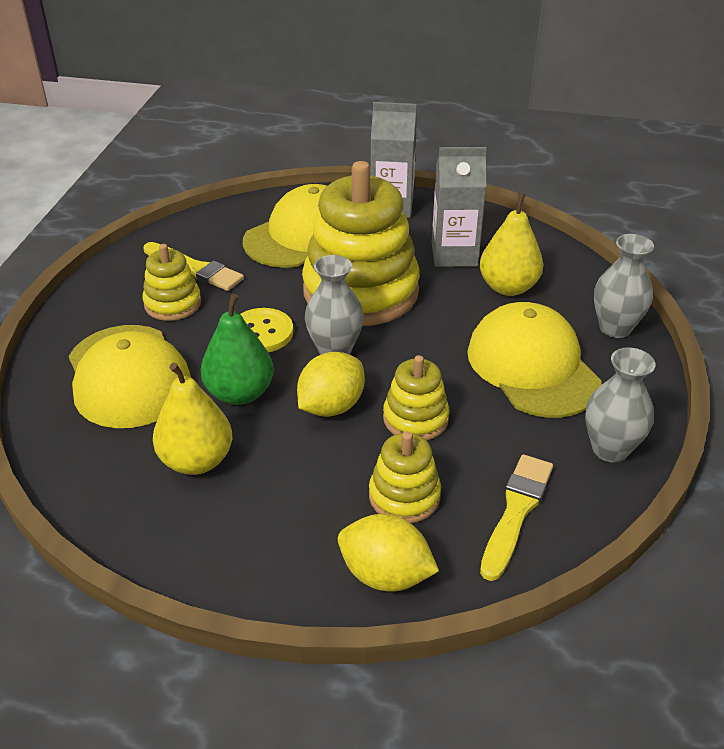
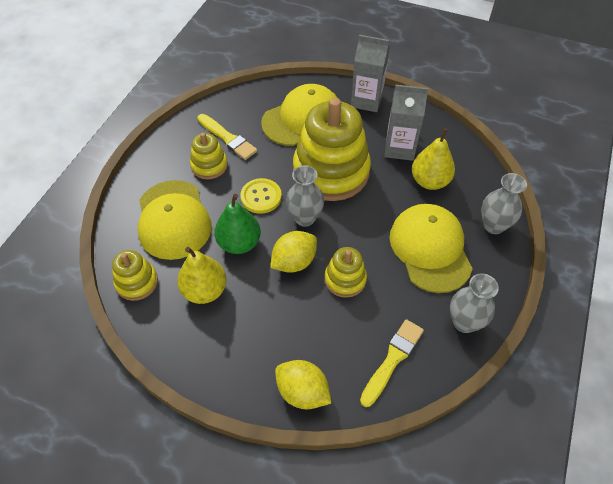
camera: 10 degrees right, 15 degrees up
yellow stacking toy [369,432,441,523] -> yellow stacking toy moved to [112,250,158,301]

